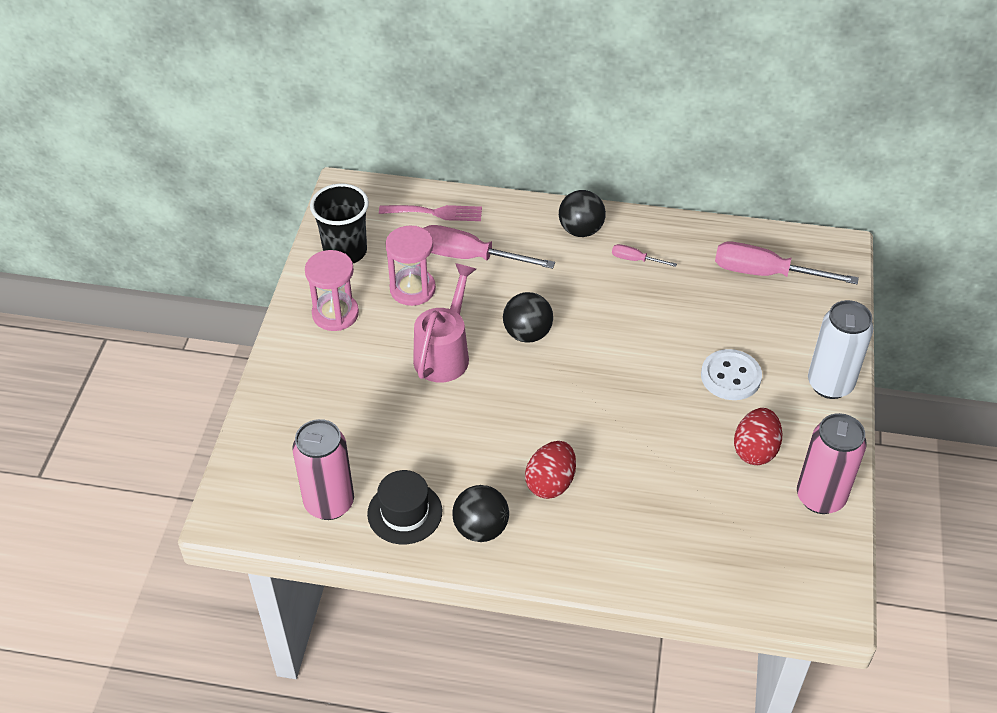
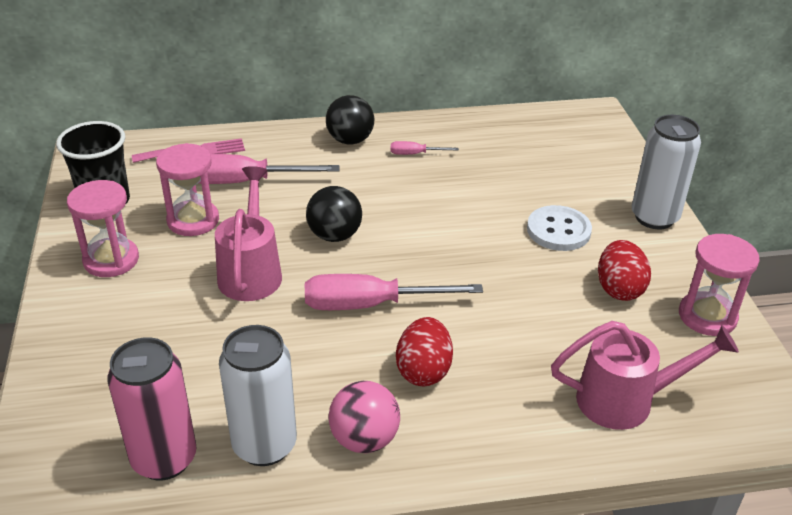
camera: 20 degrees left, 10 degrees down
black hat [367,470,442,544] -> white can [219,325,297,466]
black ball [452,485,509,542] -> pink ball [329,381,400,453]
pink screwdriver [715,242,859,284] -> pink screwdriver moved to [305,274,483,310]
pink can [797,413,867,514] -> pink hourglass [679,234,760,336]
none -> pink watering can [551,321,739,430]

